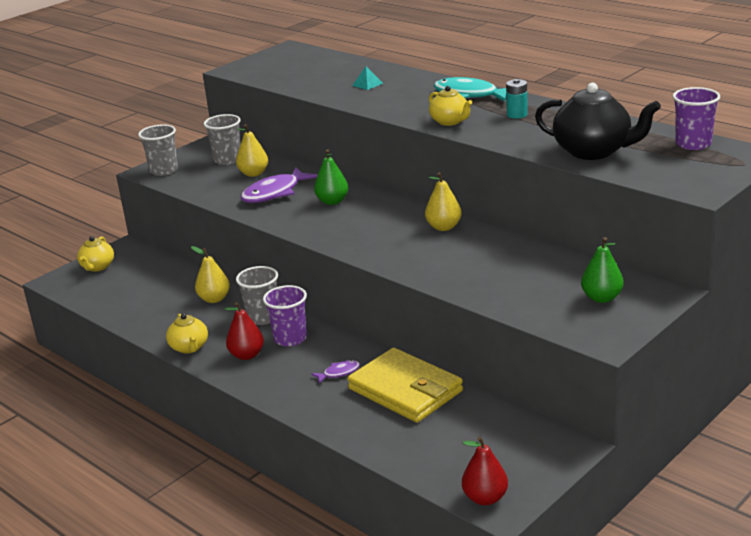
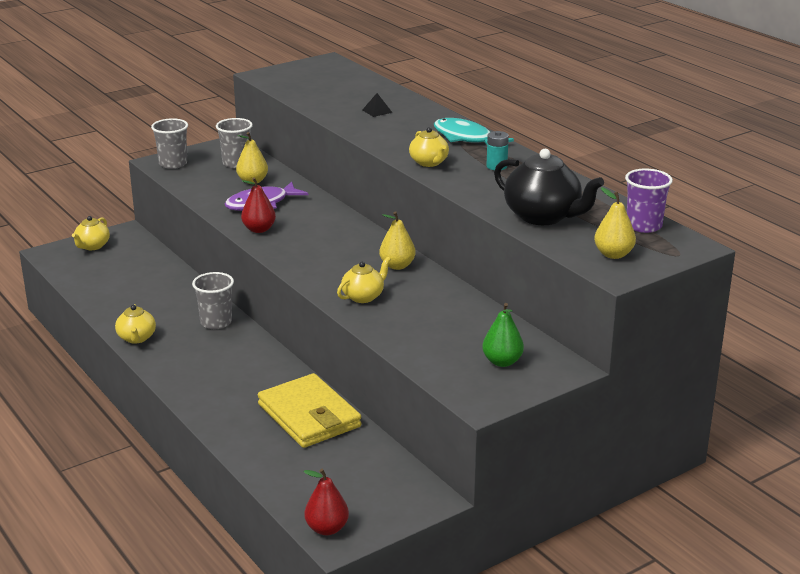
camera: 10 degrees right, 0 degrees up
yellow pear [191,246,230,303] -> yellow pear moved to [594,187,636,259]
red pear [225,302,264,360] -> red pear moved to [241,177,276,233]
purple cup [263,285,307,346] -> none
purple fish [311,360,360,384] -> none
green pear [314,149,348,205] -> none
turquoise pyramid [352,66,383,90] -> black pyramid [362,93,392,117]
none -> yellow teapot [337,257,391,303]

